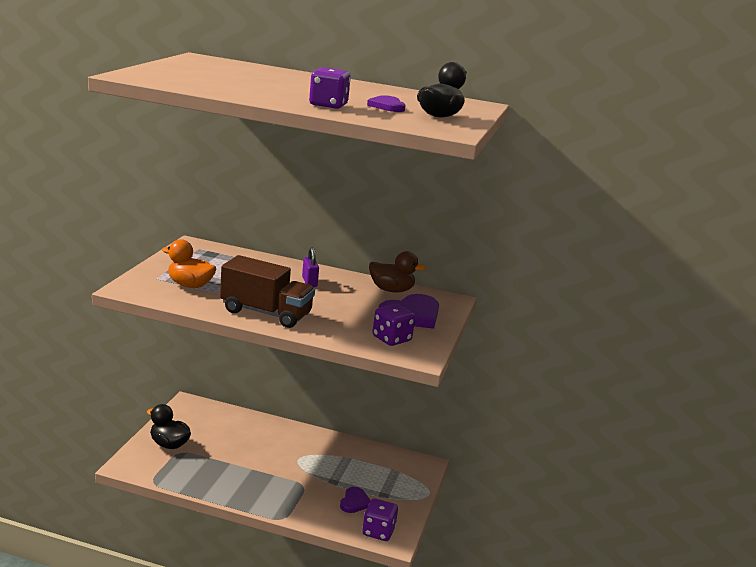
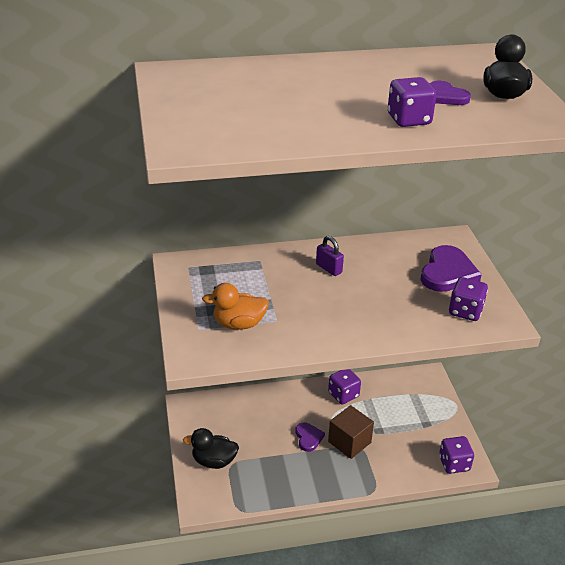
camera: 25 degrees left, 15 degrees up
brown truck [220,255,315,328] -> none
purple heart [340,487,371,513] -> purple heart moved to [295,423,325,452]
brown duck [369,251,426,293] -> none
none -> purple dice [328,369,361,405]
none -> brown cube [328,405,374,459]

